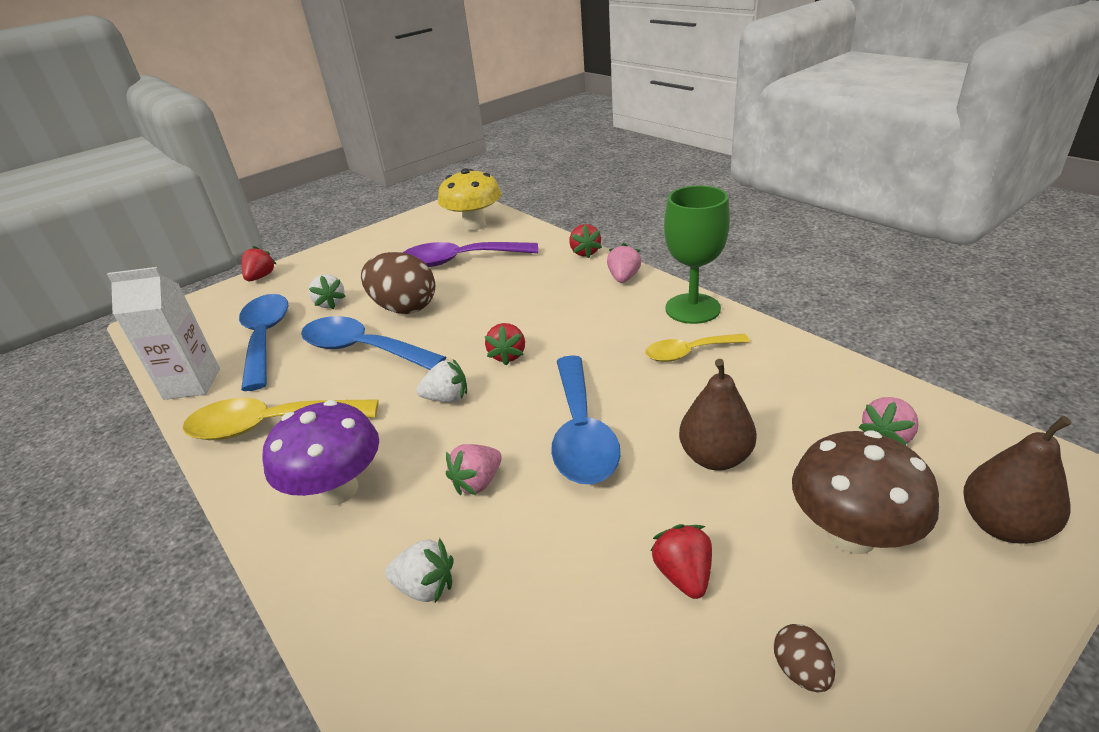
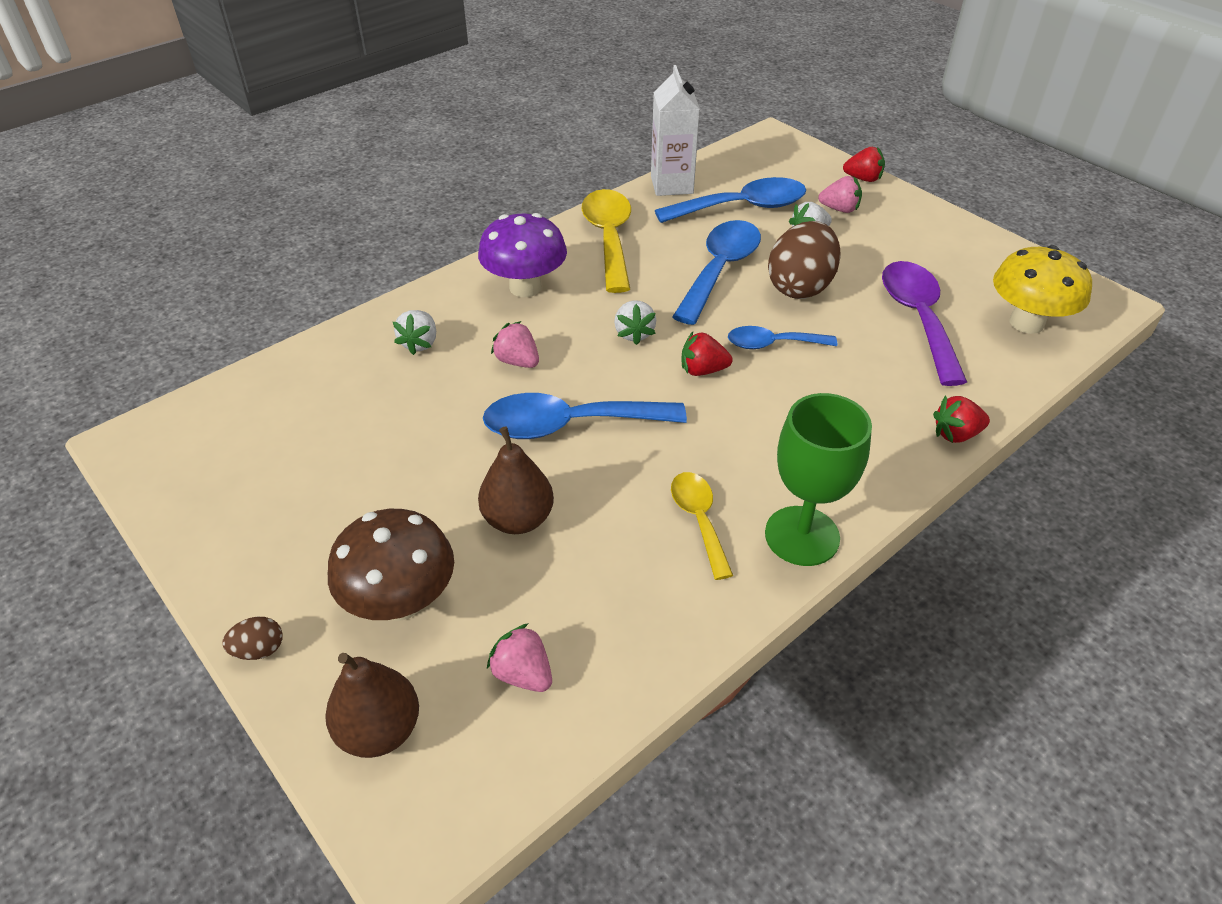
camera: 85 degrees right, 10 degrees up
pink strawberry [607,243,641,283] -> pink strawberry moved to [818,176,862,213]
red strawberry [651,524,712,599] -> none
brown egg [774,624,835,692] -> brown egg moved to [222,617,282,660]
none -> blue spoon [728,326,837,349]

